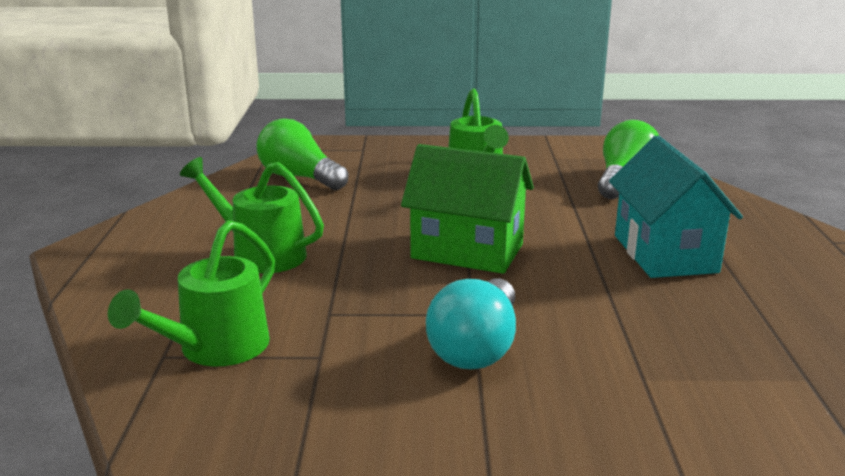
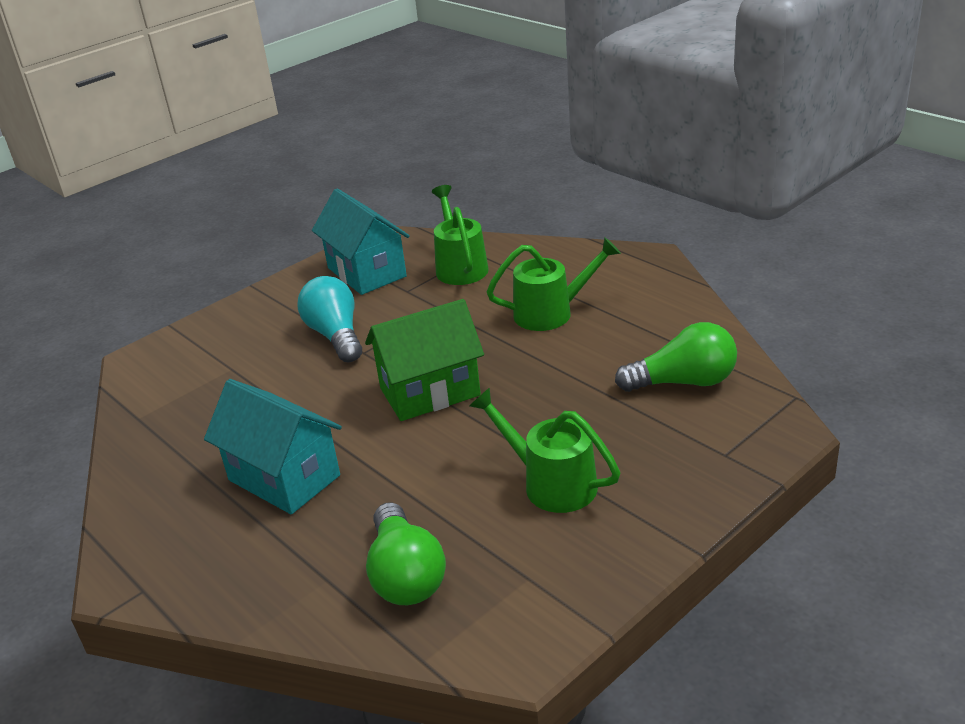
camera: 140 degrees right, 10 degrees up
none -> turquoise house [312,188,410,295]

